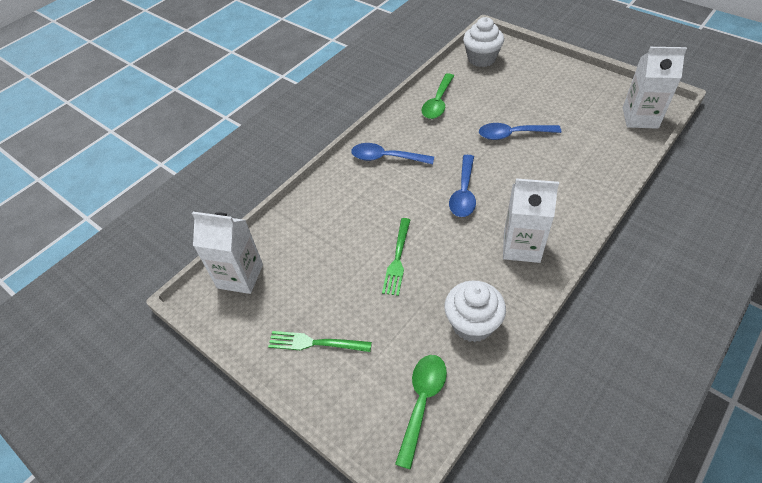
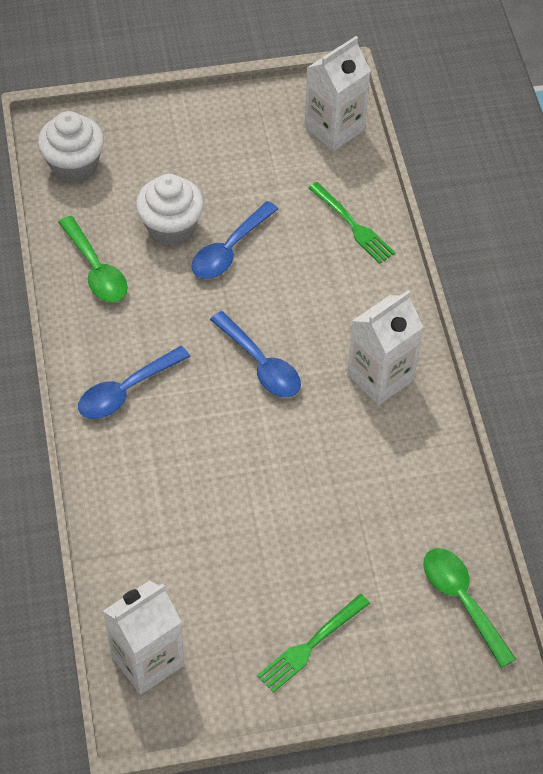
camera: 55 degrees left, 5 degrees up
green fork [382,218,410,296] -> green fork moved to [308,182,395,264]
white cupcake [444,280,506,342] -> white cupcake moved to [136,174,204,246]

